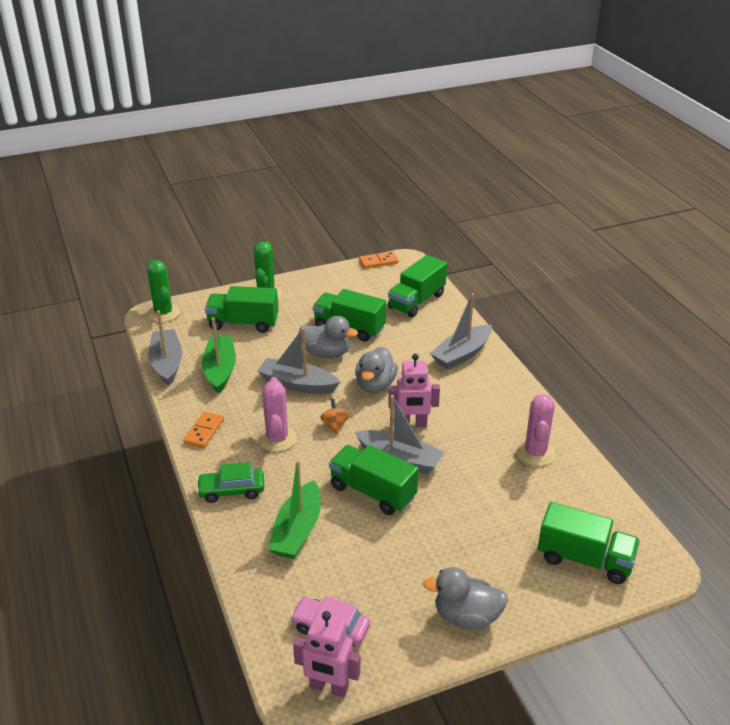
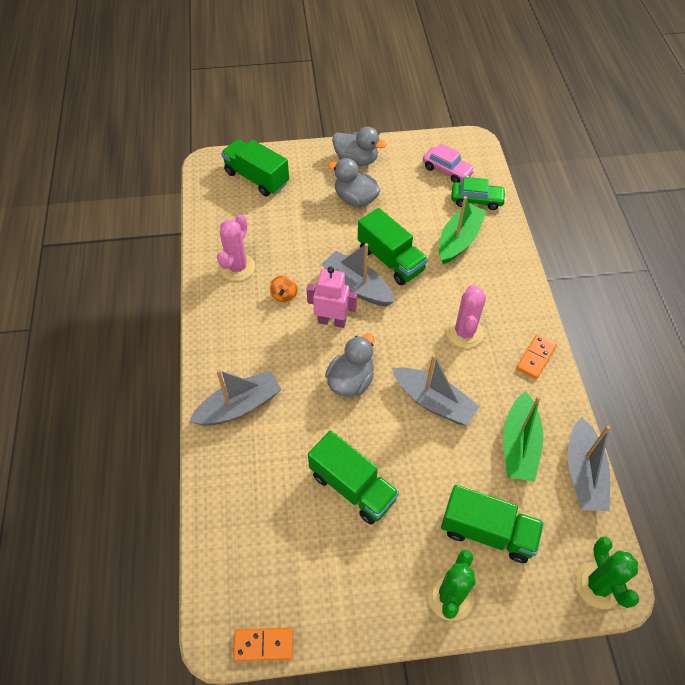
camera: 165 degrees left, 20 degrees up
green car [196,462,264,503] -> green car moved to [451,177,506,210]
pink robot [293,611,361,697] -> none
grey duck [299,316,358,358] -> grey duck moved to [328,158,381,207]
orange spinning top [320,399,349,434] -> orange spinning top moved to [270,275,297,302]
green truck [388,255,447,318] -> none

